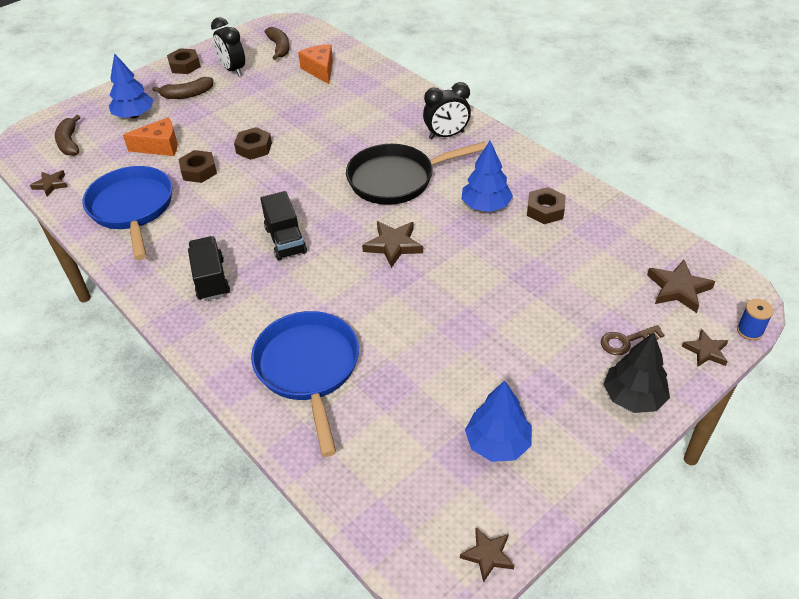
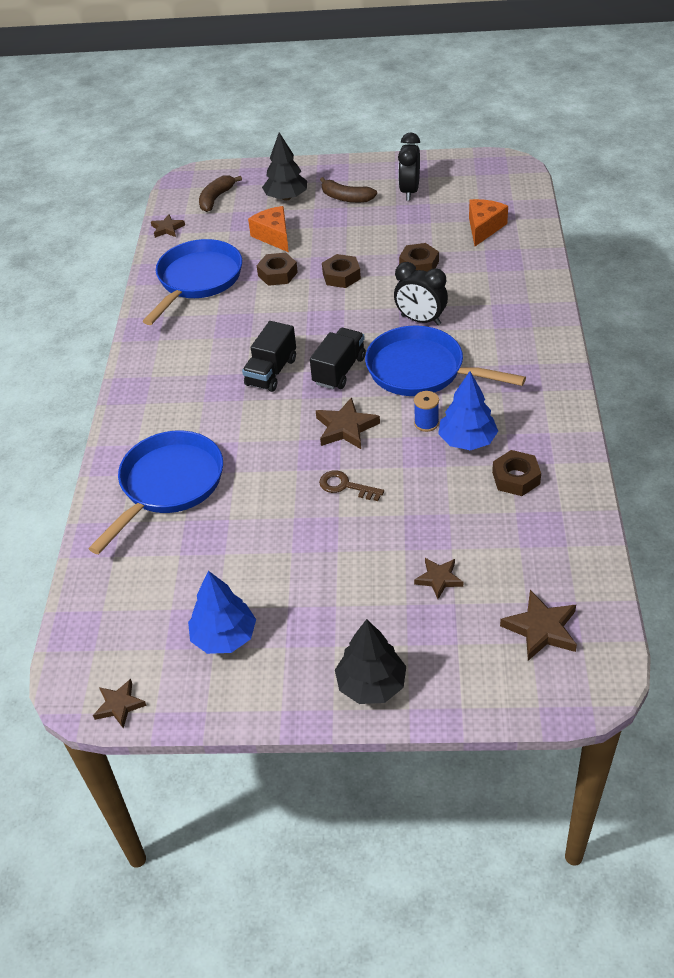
camera: 45 degrees right, 0 degrees up
blue tree [109,53,154,118] -> black tree [262,132,307,201]
orange cheese [123,117,177,156] -> orange cheese turned 150 degrees counterclockwise [248,206,289,252]
brown nut [167,48,201,74] -> brown nut moved to [399,243,439,272]
black truck [188,236,230,301] -> black truck moved to [310,328,366,390]
brown banana [265,27,290,60] -> none
black pan [346,142,487,205] -> blue pan [365,325,526,396]
black clock [423,82,471,139] -> black clock moved to [394,262,448,325]
brown key [601,325,665,355] -> brown key moved to [319,470,384,501]
brown star [682,329,728,367] -> brown star moved to [414,558,463,599]
blue spool [737,299,774,341] -> blue spool moved to [414,391,439,432]

